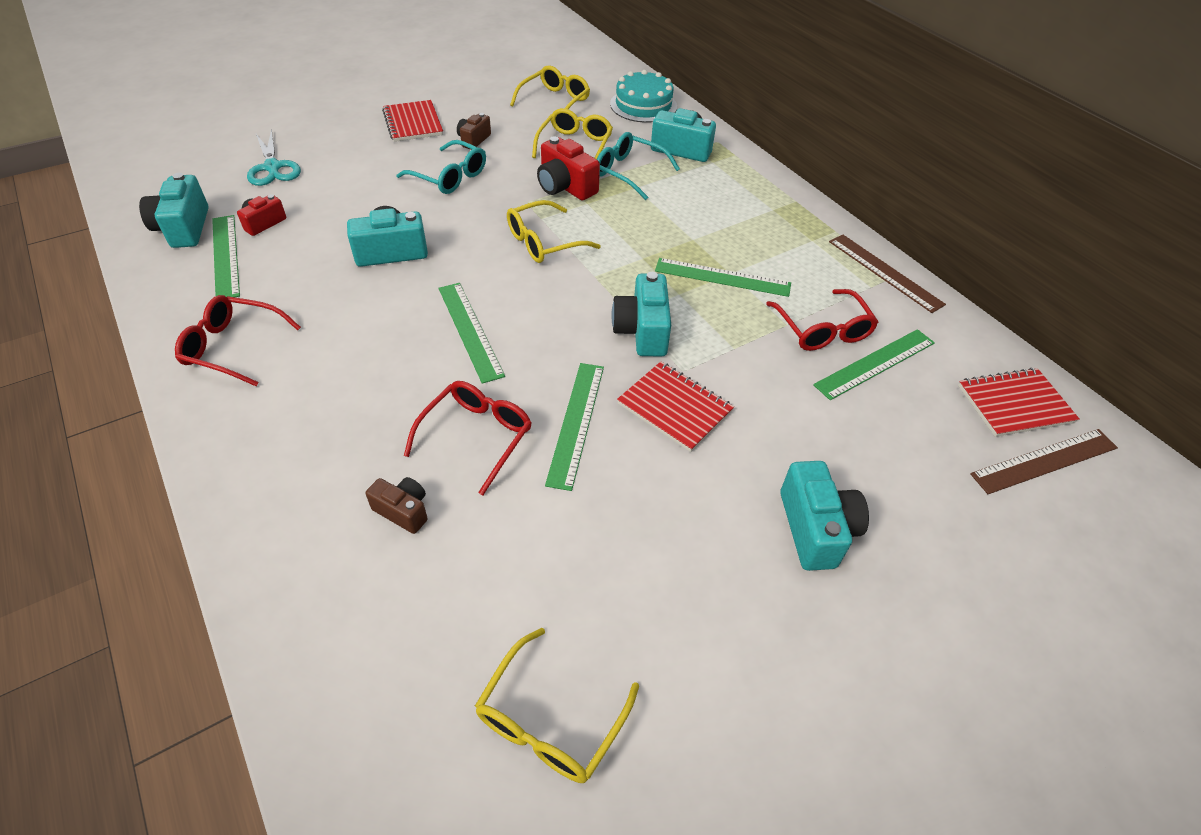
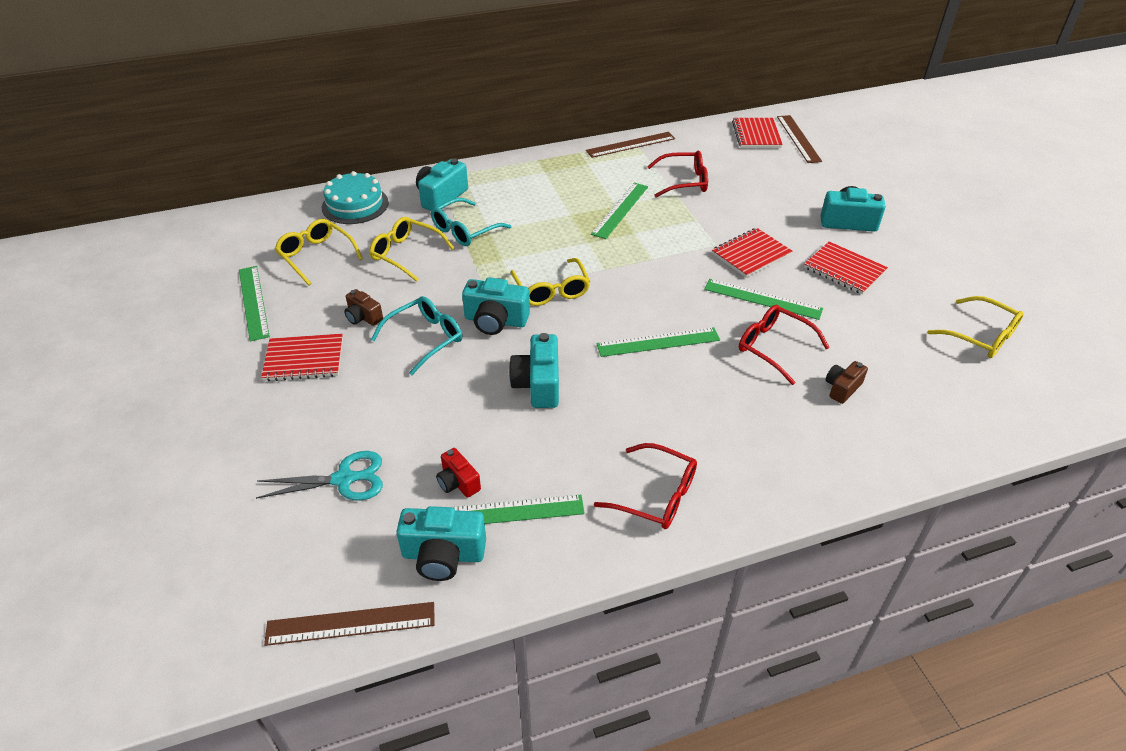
camera: 75 degrees left, 5 degrees down
red glasses [175,295,301,387] -> red glasses turned 90 degrees counterclockwise [594,443,697,529]
red camera [537,136,600,200] -> none
turquoise camera [612,272,671,356] -> turquoise camera moved to [462,277,530,335]
green ruler [813,329,935,400] -> green ruler moved to [239,266,270,341]
none -> brown ruler [264,602,435,646]
none -> red notebook [804,242,888,294]

